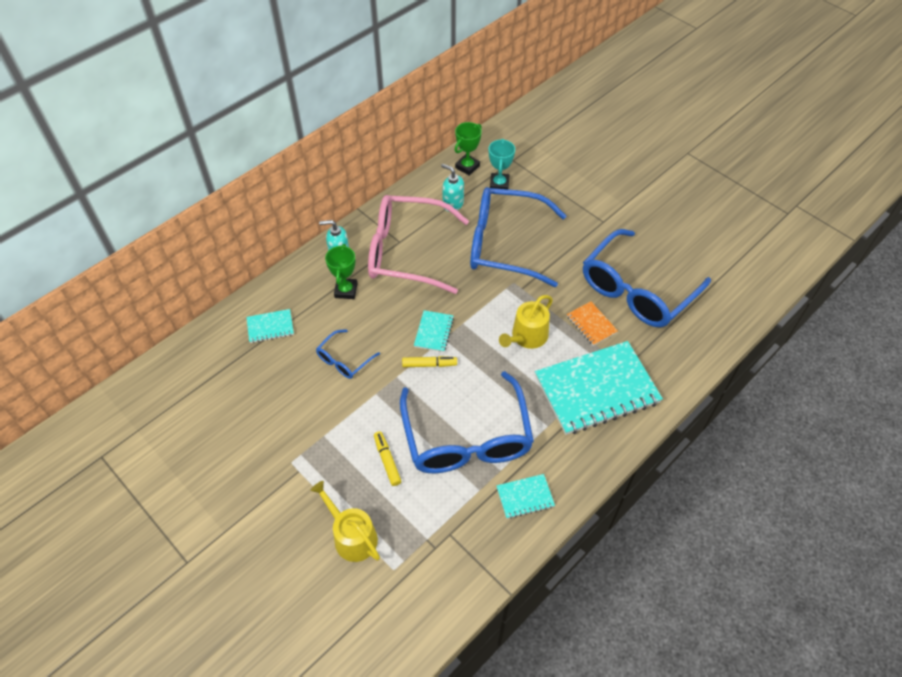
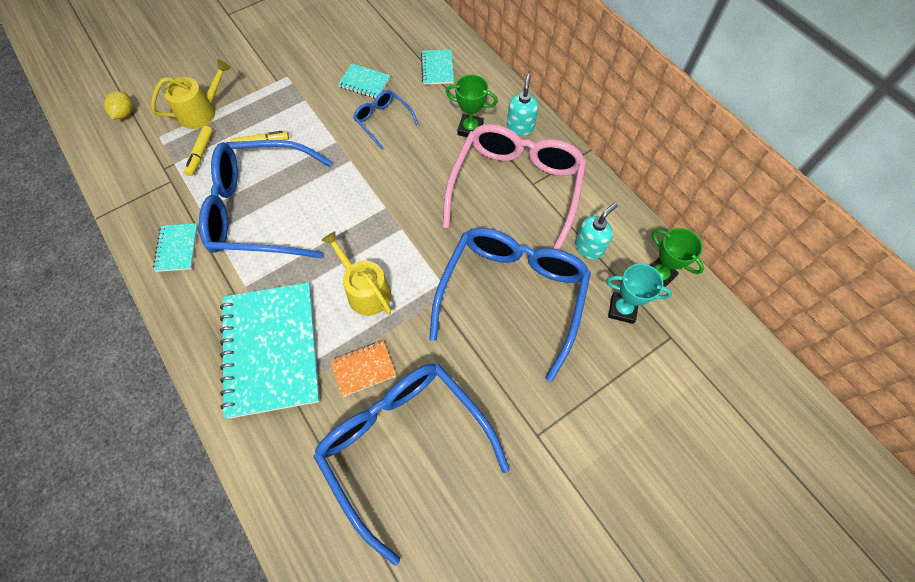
camera: 100 degrees right, 10 degrees up
yellow marker [402,356,457,367] -> yellow marker moved to [184,126,213,176]
turquoise notebook [414,310,454,352] -> turquoise notebook moved to [338,64,390,98]
none -> yellow lemon [104,91,133,119]

